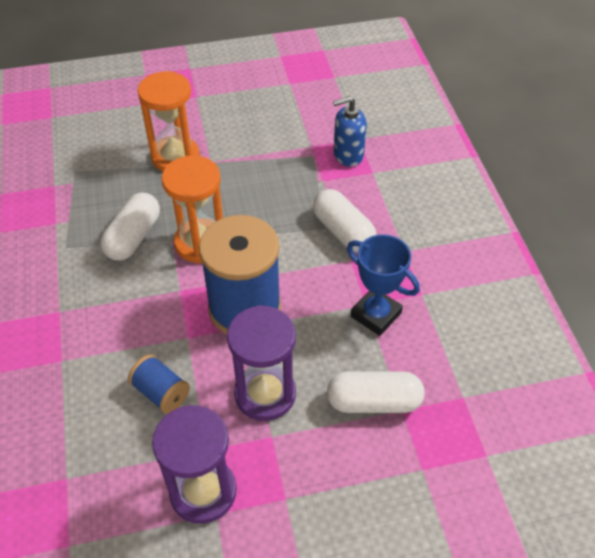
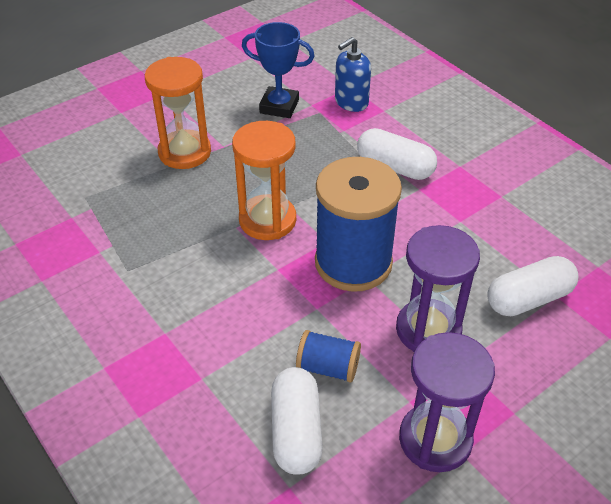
camera: 25 degrees left, 5 degrees down
white capsule [100,192,160,261] -> white capsule moved to [271,367,323,475]
blue trophy [347,234,420,336] -> blue trophy moved to [242,22,315,118]

